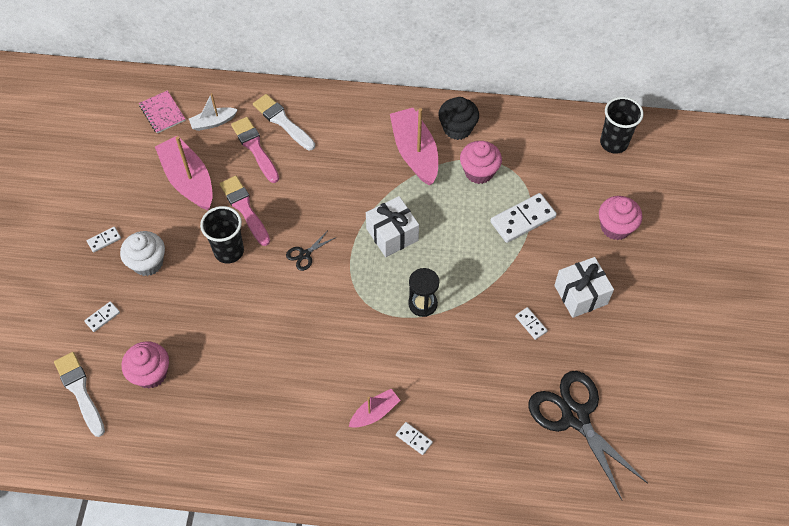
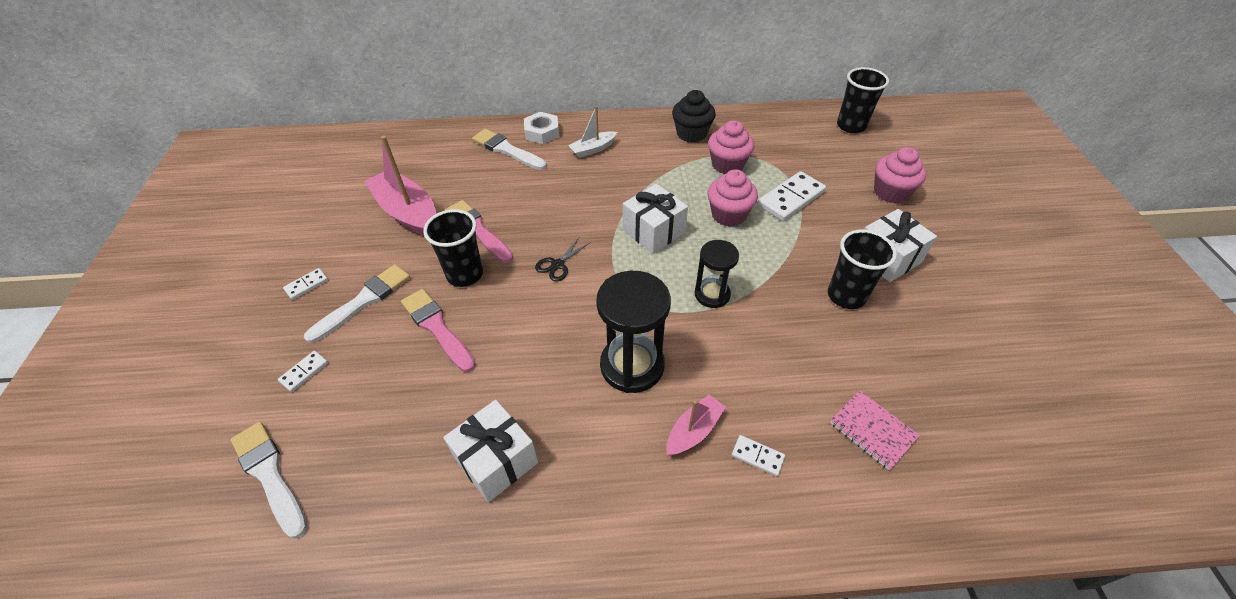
camera: 10 degrees left, 10 degrees down
white cupcake [120,231,165,276] -> white brush [304,264,410,343]
pink cupcake [122,341,169,389] -> pink cupcake moved to [708,169,758,227]
pink notebook [139,90,186,133] -> pink notebook moved to [830,390,920,470]
white boat [189,93,238,131] -> white boat moved to [568,106,617,158]
pink brush [231,117,279,183] -> pink brush moved to [401,289,475,372]
pink boat [390,108,438,185] -> none
white domino [515,307,548,340] -> black cup [828,230,897,309]
black scissors [528,371,648,500] -> none
none -> white gift [443,400,538,502]
none -> white nut [524,112,559,144]
none -> black hourglass [596,271,671,393]

